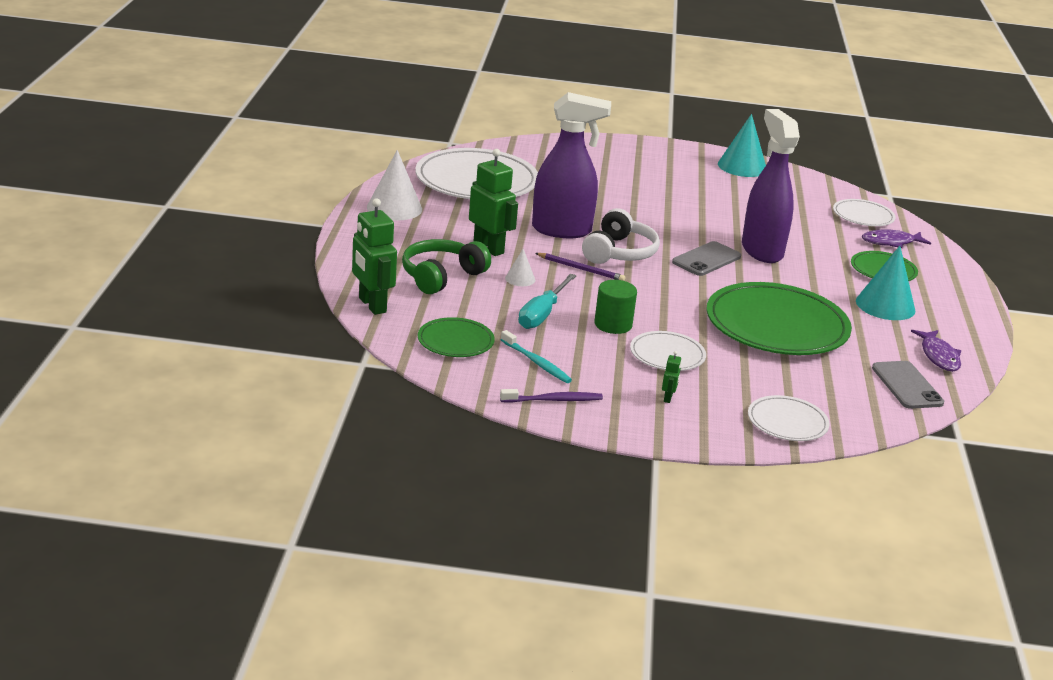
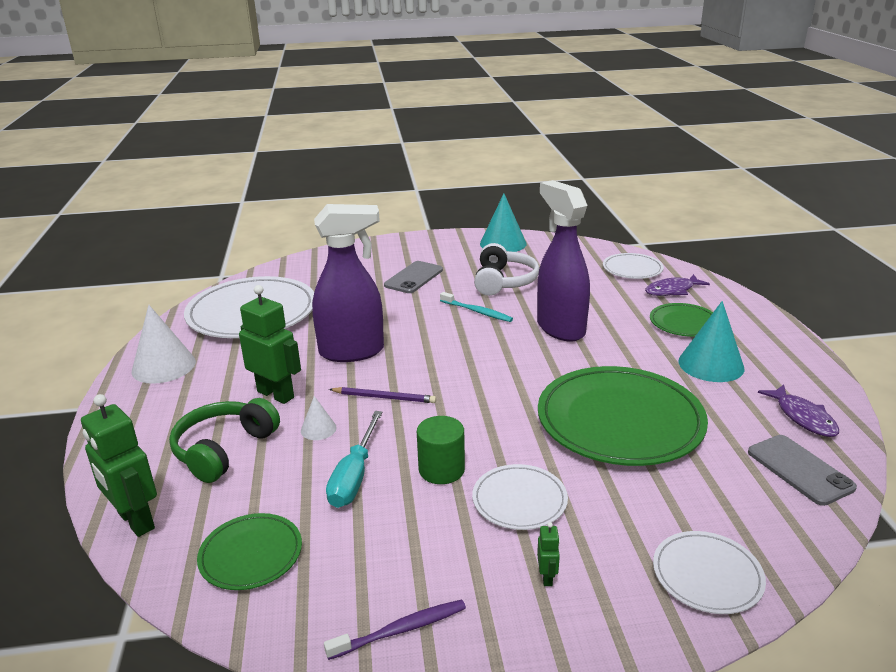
camera: 10 degrees left, 0 degrees up
turquoise toothbrush [501,330,572,383] -> turquoise toothbrush moved to [440,292,513,322]
white headphones [582,208,660,264] -> white headphones moved to [474,243,539,296]
grey phone [672,241,741,276] -> grey phone moved to [384,261,443,293]

